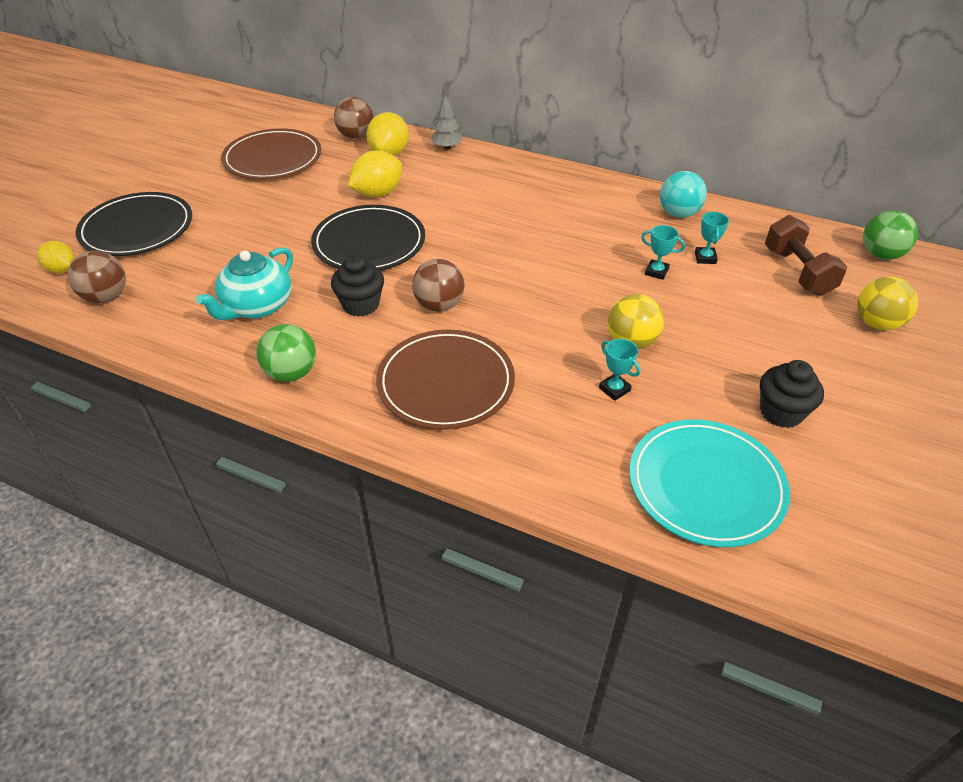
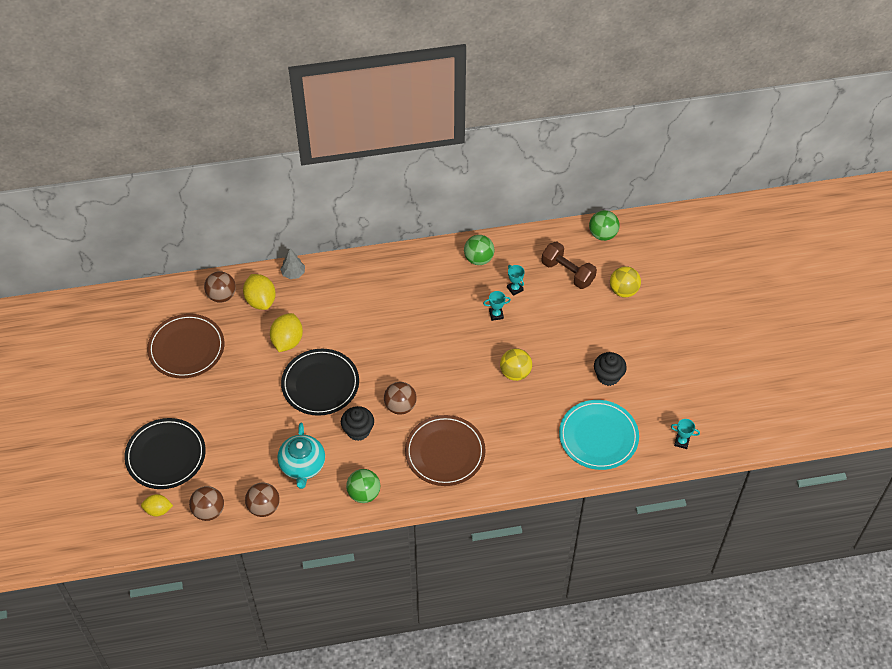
camera: 35 degrees left, 10 degrees up
turquoise trophy [599,339,640,401] -> turquoise trophy moved to [671,419,700,449]
turquoise ball [660,171,707,218] -> green ball [464,235,495,265]
none -> brown ball [245,482,280,517]

